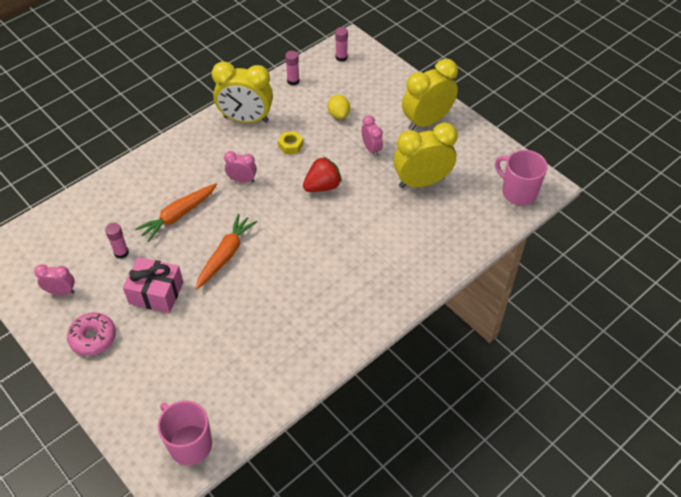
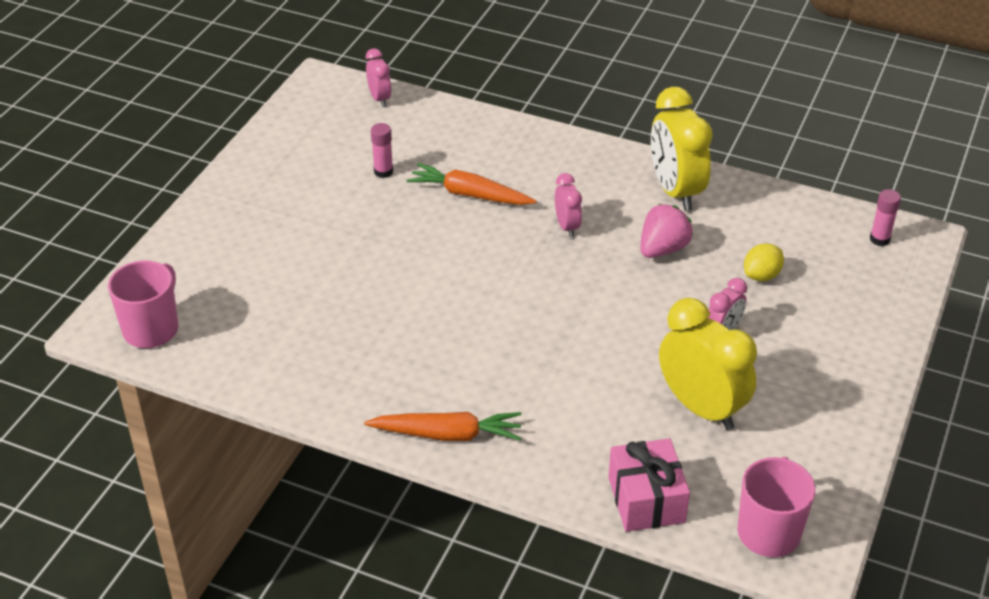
camera: 65 degrees right, 10 degrees down
pink clock [34,264,75,295] -> pink clock moved to [366,49,392,107]
pink donut [67,312,116,356] -> none
pink gift [123,257,183,313] -> pink gift moved to [608,438,690,532]
orange carrot [196,214,257,289] -> orange carrot moved to [364,412,521,441]
yellow nut [278,131,303,154] -> pink strawberry [640,204,693,258]
pink glue stick [285,51,299,86] -> none
red strawberry [303,157,342,192] -> none
yellow clock [402,59,458,130] -> none

